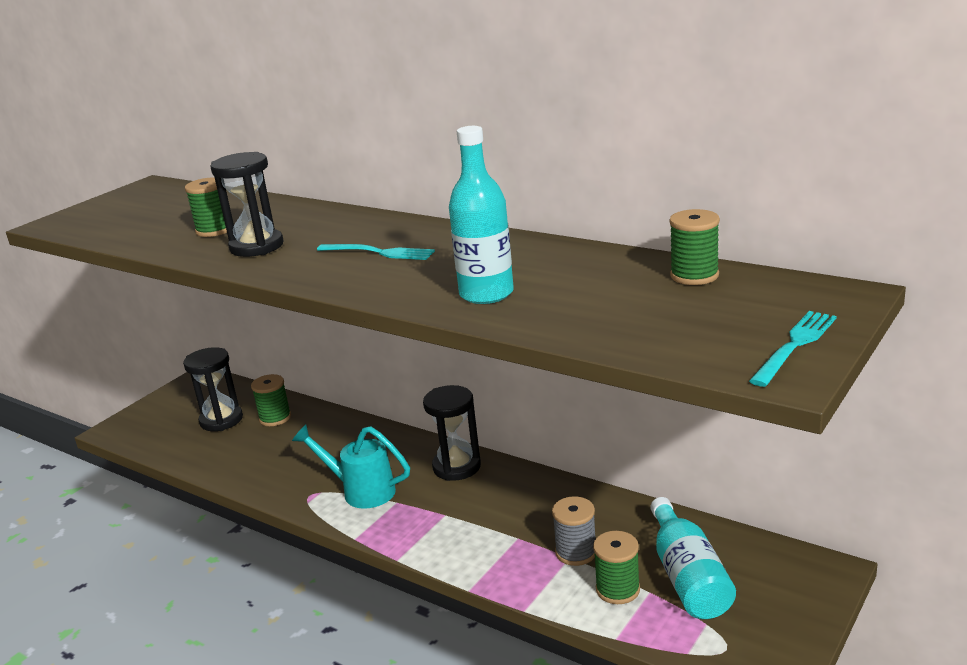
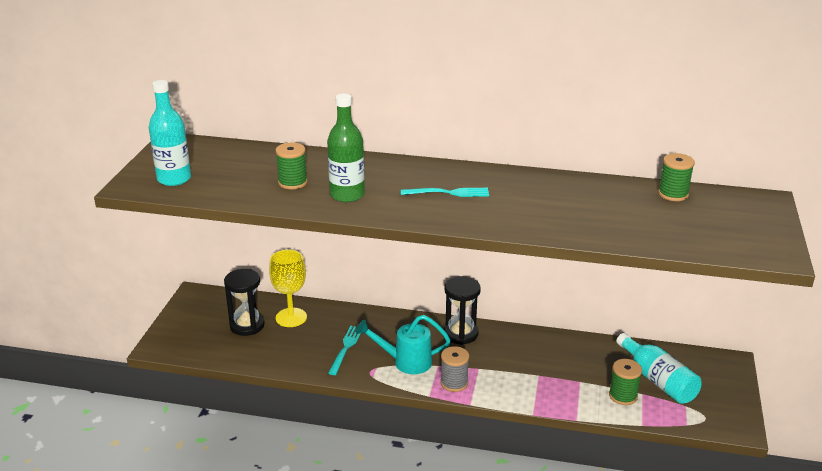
camera: 25 degrees left, 5 degrees up
black hourglass [210,152,284,257] -> green bottle [327,94,365,202]
green spool [251,374,291,426] -> yellow goblet [269,250,307,327]
turquoise bottle [449,126,514,304] -> turquoise bottle moved to [149,80,191,186]
grey spool [552,496,596,566] -> grey spool moved to [440,346,469,392]
turquoise fork [749,311,837,387] -> turquoise fork moved to [328,326,361,375]

